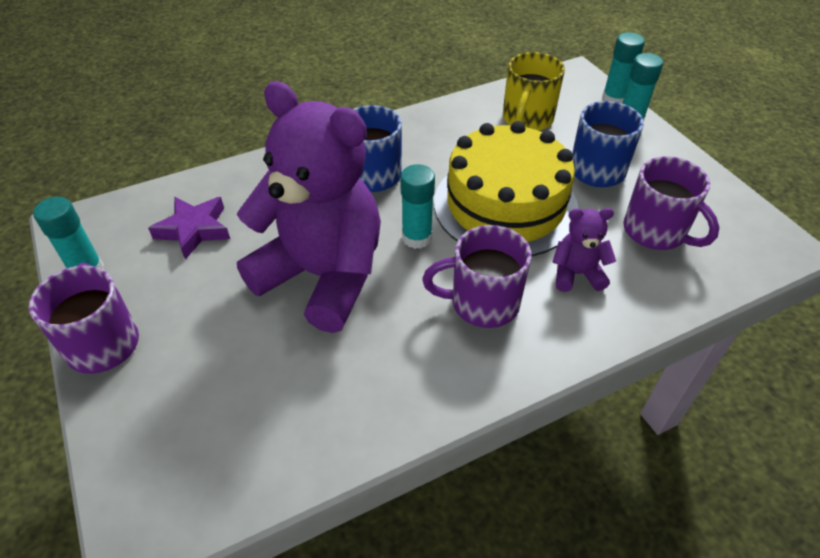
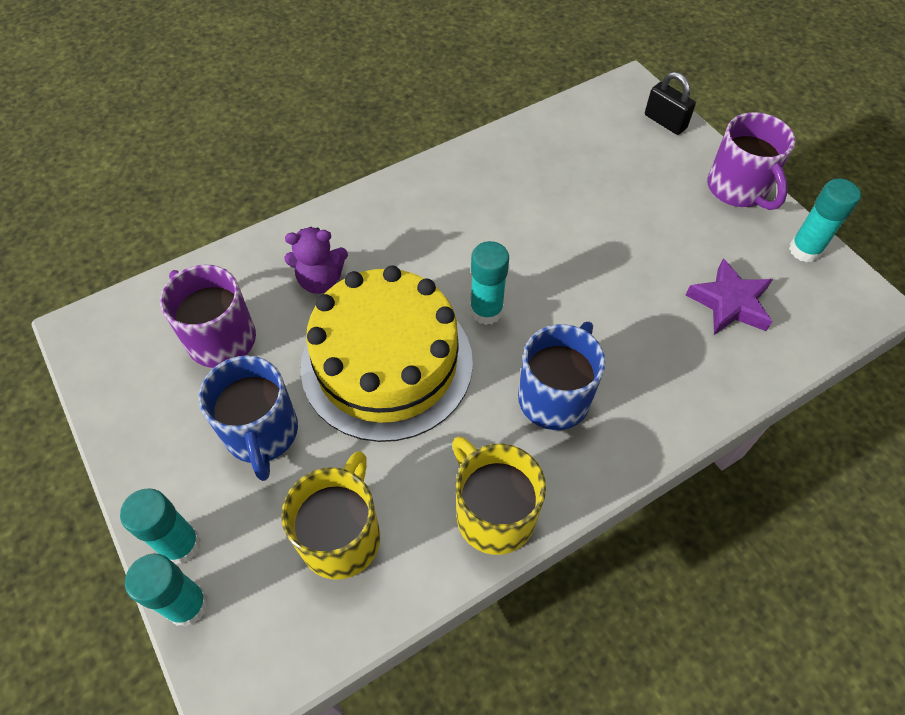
camera: 175 degrees right, 10 degrees up
purple teddy bear [237,81,381,333] -> none
purple mug [422,225,532,328] -> none
none -> yellow mug [452,436,546,555]
none -> black padlock [645,72,696,135]

